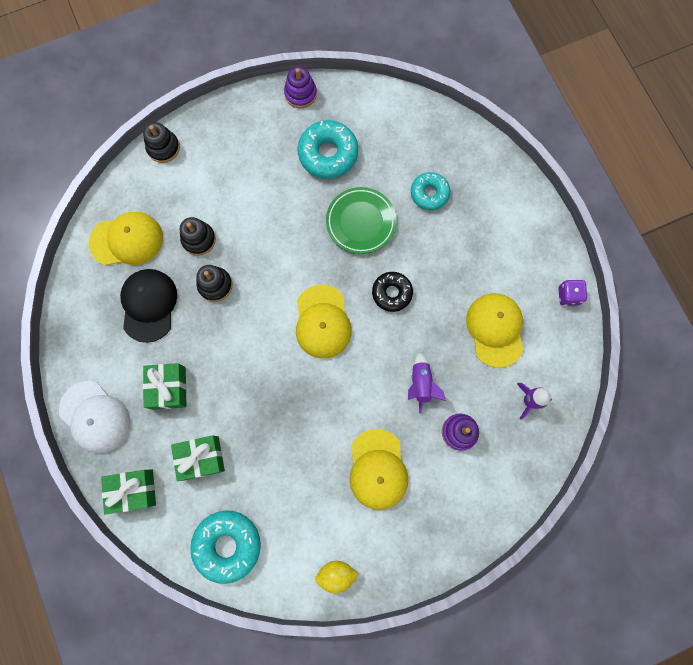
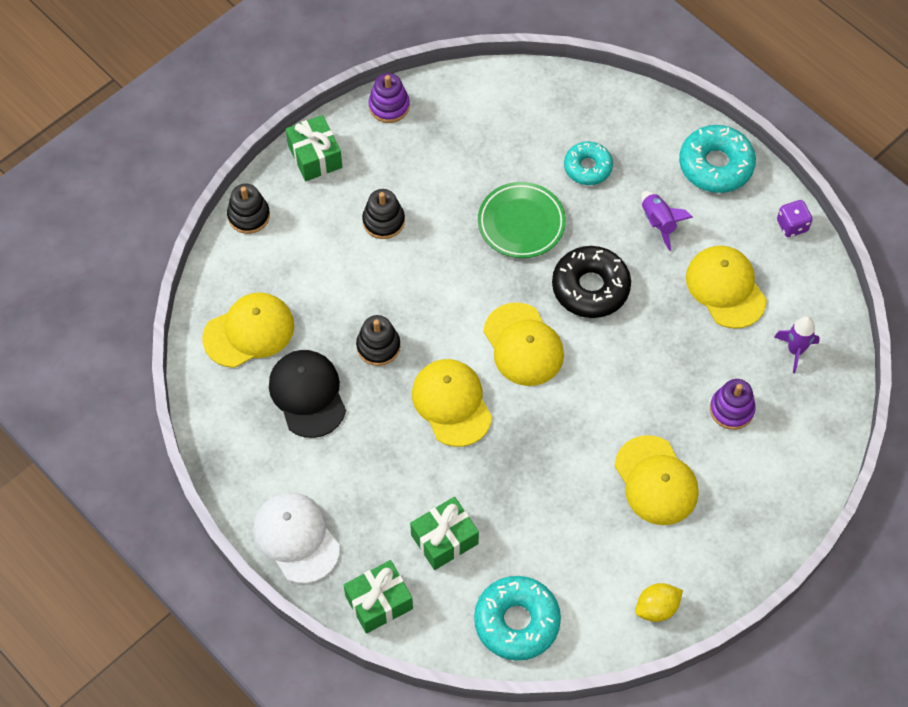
camera: 20 degrees left, 15 degrees down
white cap [59,381,130,453] -> white cap turned 150 degrees counterclockwise [253,493,340,584]
green gift [143,363,187,410] -> green gift moved to [286,115,342,181]
black stacking toy [180,217,216,256] -> black stacking toy moved to [362,189,405,239]
turquoise donut [298,120,358,179] -> turquoise donut moved to [679,125,756,193]
black donut [372,272,413,312] -> black donut [552,246,631,318], size x1.55
purple rocket [408,353,446,413] -> purple rocket moved to [641,191,693,251]
none -> yellow cap [412,359,492,447]

